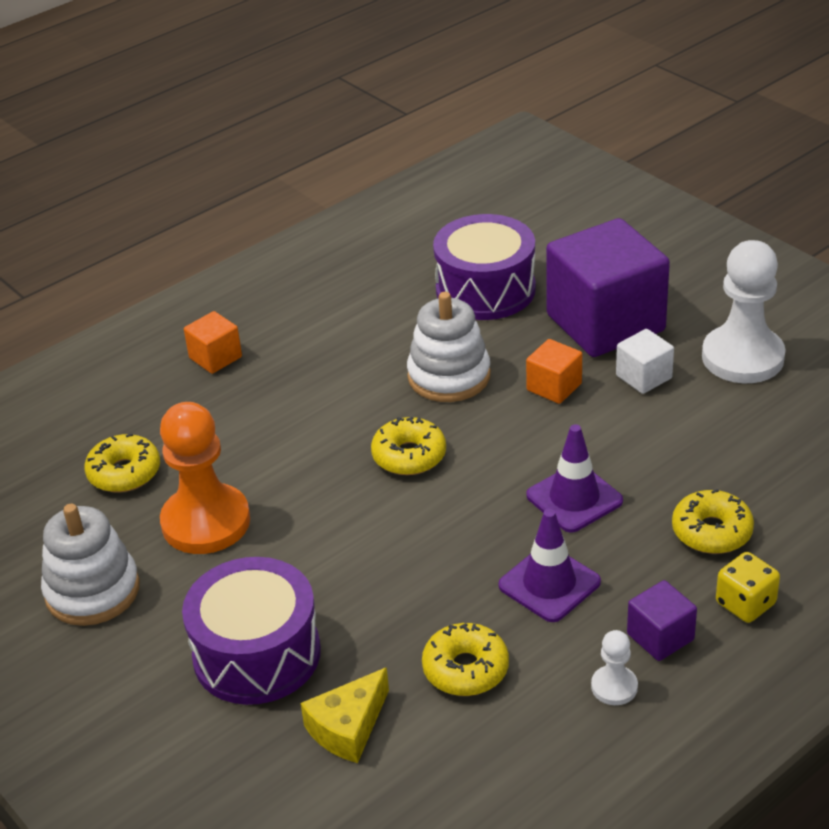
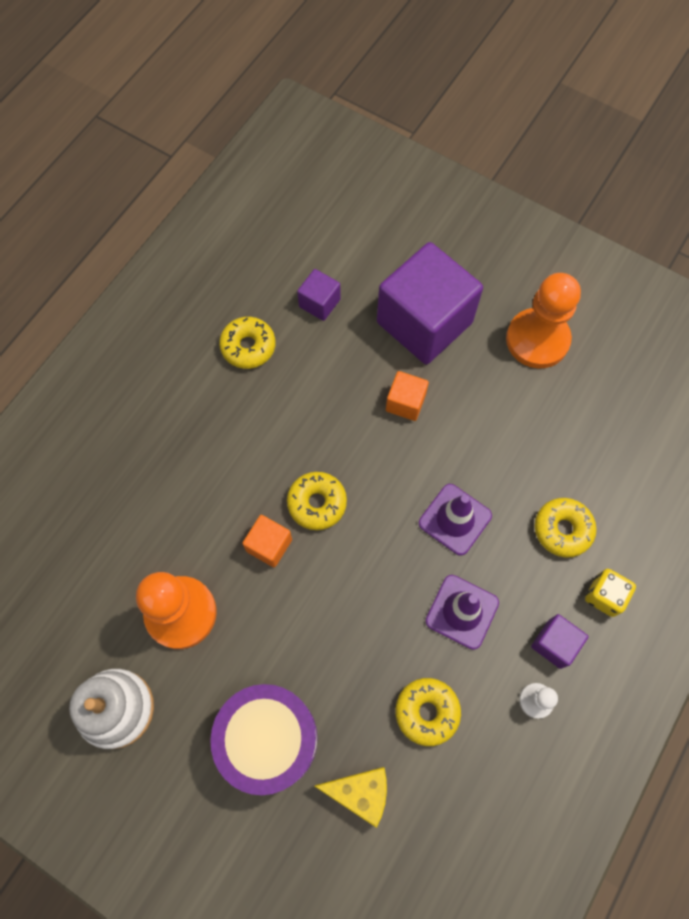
camera: 20 degrees left, 30 degrees up
yellow donut [84,434,160,492] -> yellow donut moved to [219,317,275,369]
orange cube [184,311,242,374] -> orange cube moved to [242,515,292,568]
yellow cheese [300,667,389,763] -> yellow cheese turned 105 degrees counterclockwise [315,767,387,828]
white stacking toy [407,292,491,402] -> none
purple drum [433,214,536,320] -> purple cube [297,269,340,321]
white cube [616,329,674,394] -> none
white pawn [702,240,785,383] -> orange pawn [506,273,581,368]

